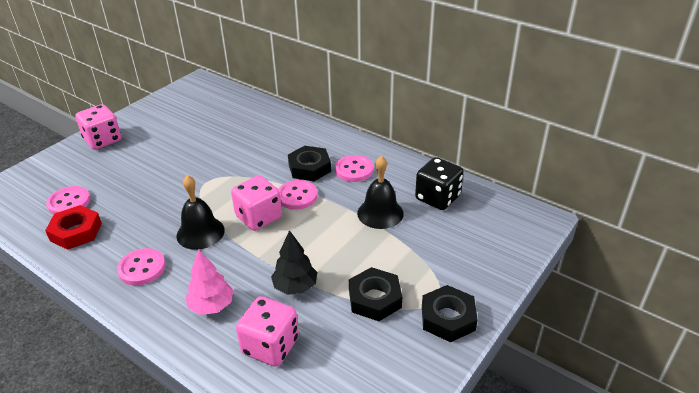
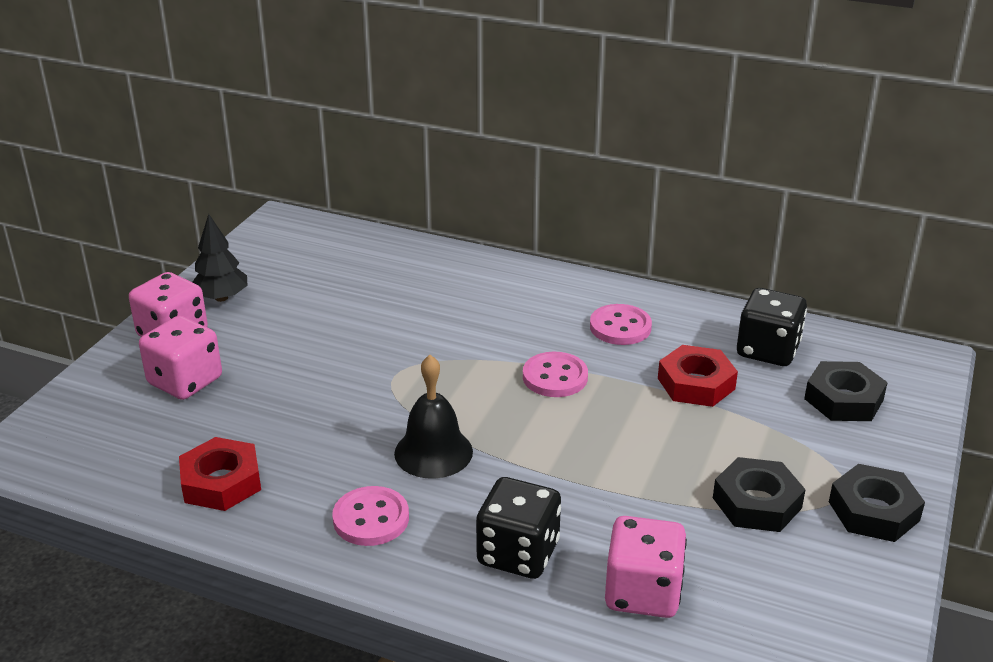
camera: 15 degrees left, 5 degrees down
pink button [46,186,90,215] -> none
pink tree [186,249,234,315] -> black dice [476,477,561,579]
pink dice [231,175,282,231] -> pink dice moved to [139,316,222,400]
black tree [271,230,317,295] -> black tree moved to [193,214,248,302]
black nut [288,146,331,181] -> black nut moved to [804,361,888,421]
black bell [357,156,404,229] -> red nut [658,345,738,407]

